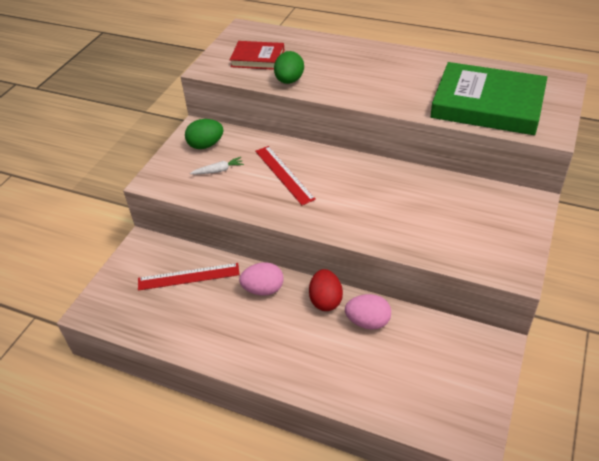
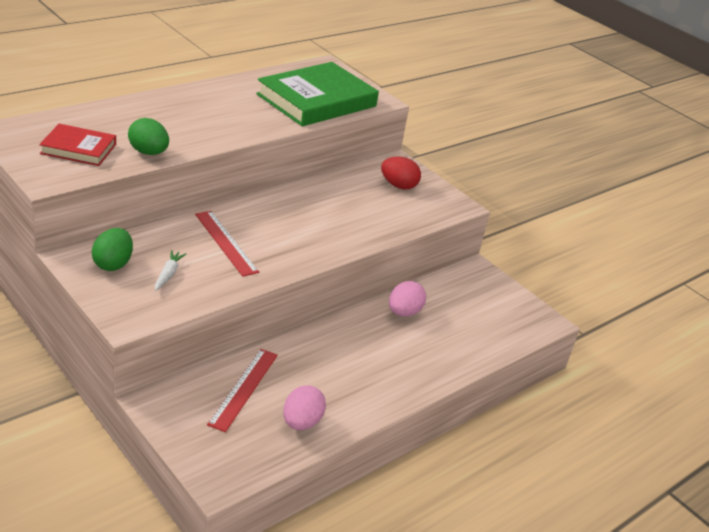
camera: 70 degrees left, 10 degrees down
red book [230,41,284,70] -> red book turned 60 degrees clockwise [39,124,116,166]
pink egg [239,262,284,296] -> pink egg moved to [283,385,326,430]
red ruler [255,146,316,205] -> red ruler turned 60 degrees clockwise [195,211,259,277]
red egg [309,269,343,311] -> red egg moved to [381,156,421,190]

